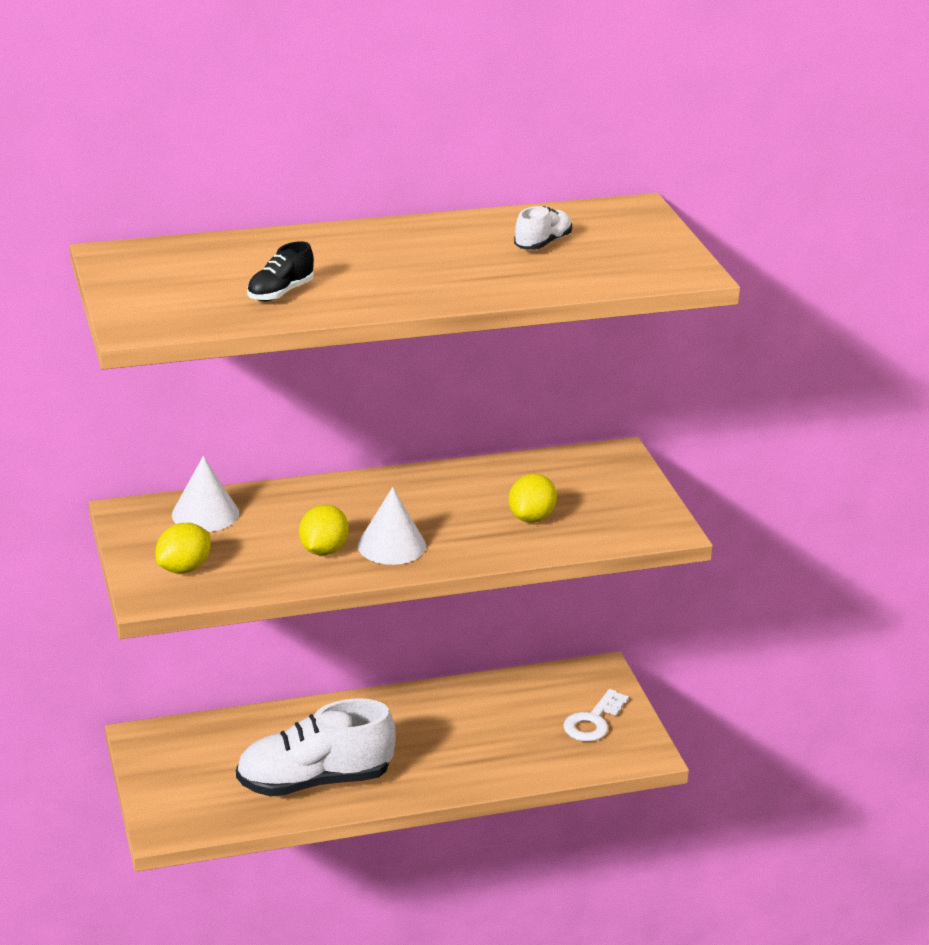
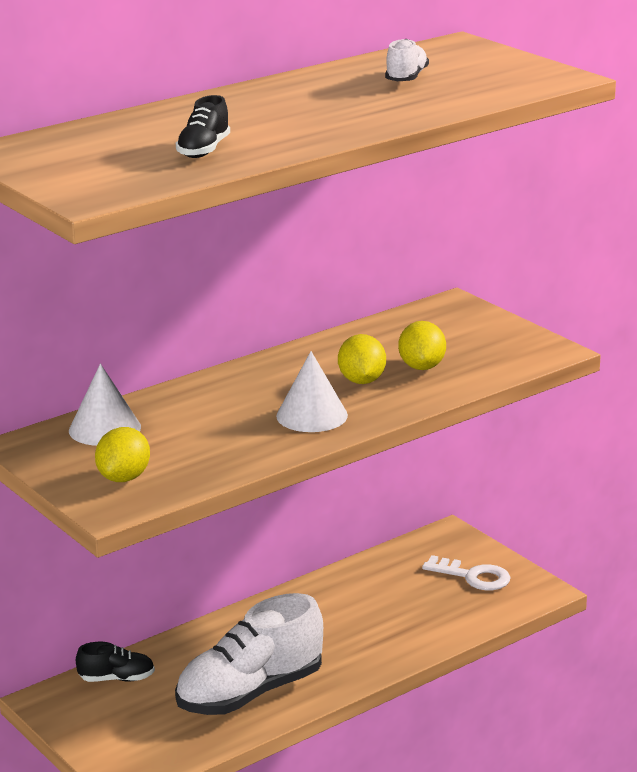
camera: 20 degrees left, 5 degrees down
yellow lemon [299,505,349,556] -> yellow lemon moved to [338,334,386,384]
white key [563,689,629,742] -> white key turned 75 degrees counterclockwise [422,555,510,590]
none -> black shoe [76,642,155,682]

